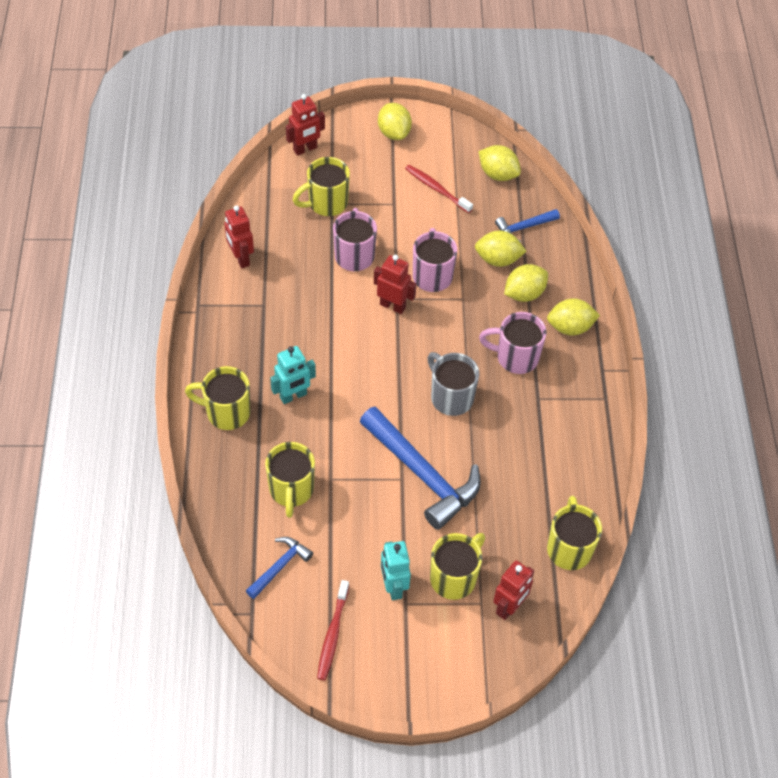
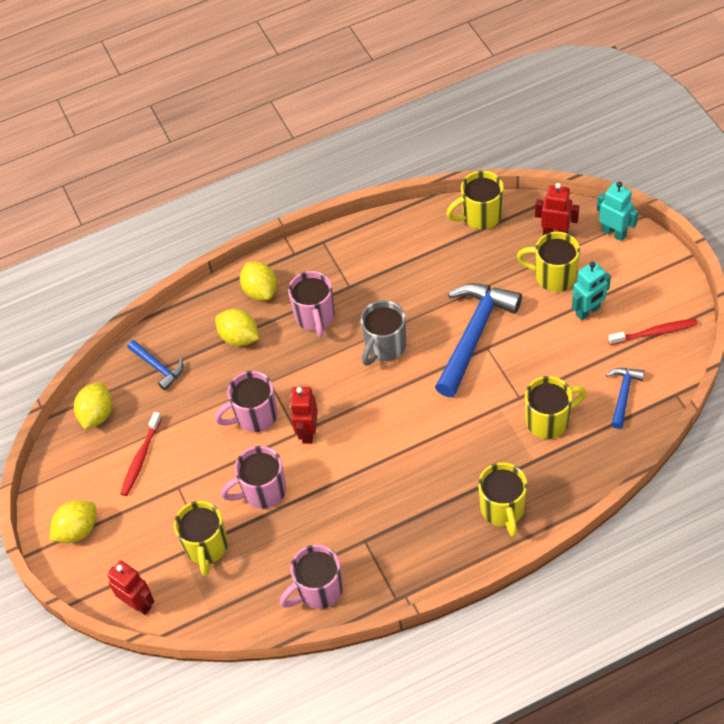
camera: 105 degrees left, 0 degrees up
red robot [224,205,254,268] -> pink mug [280,544,343,609]
blue hammer [246,537,313,599] -> blue hammer turned 90 degrees clockwise [606,368,645,429]
turquoise robot [270,346,316,404] -> turquoise robot moved to [597,182,638,241]
yellow mug [293,157,350,216] -> yellow mug turned 45 degrees clockwise [174,501,228,576]
yellow lemon [475,231,527,267] -> none

